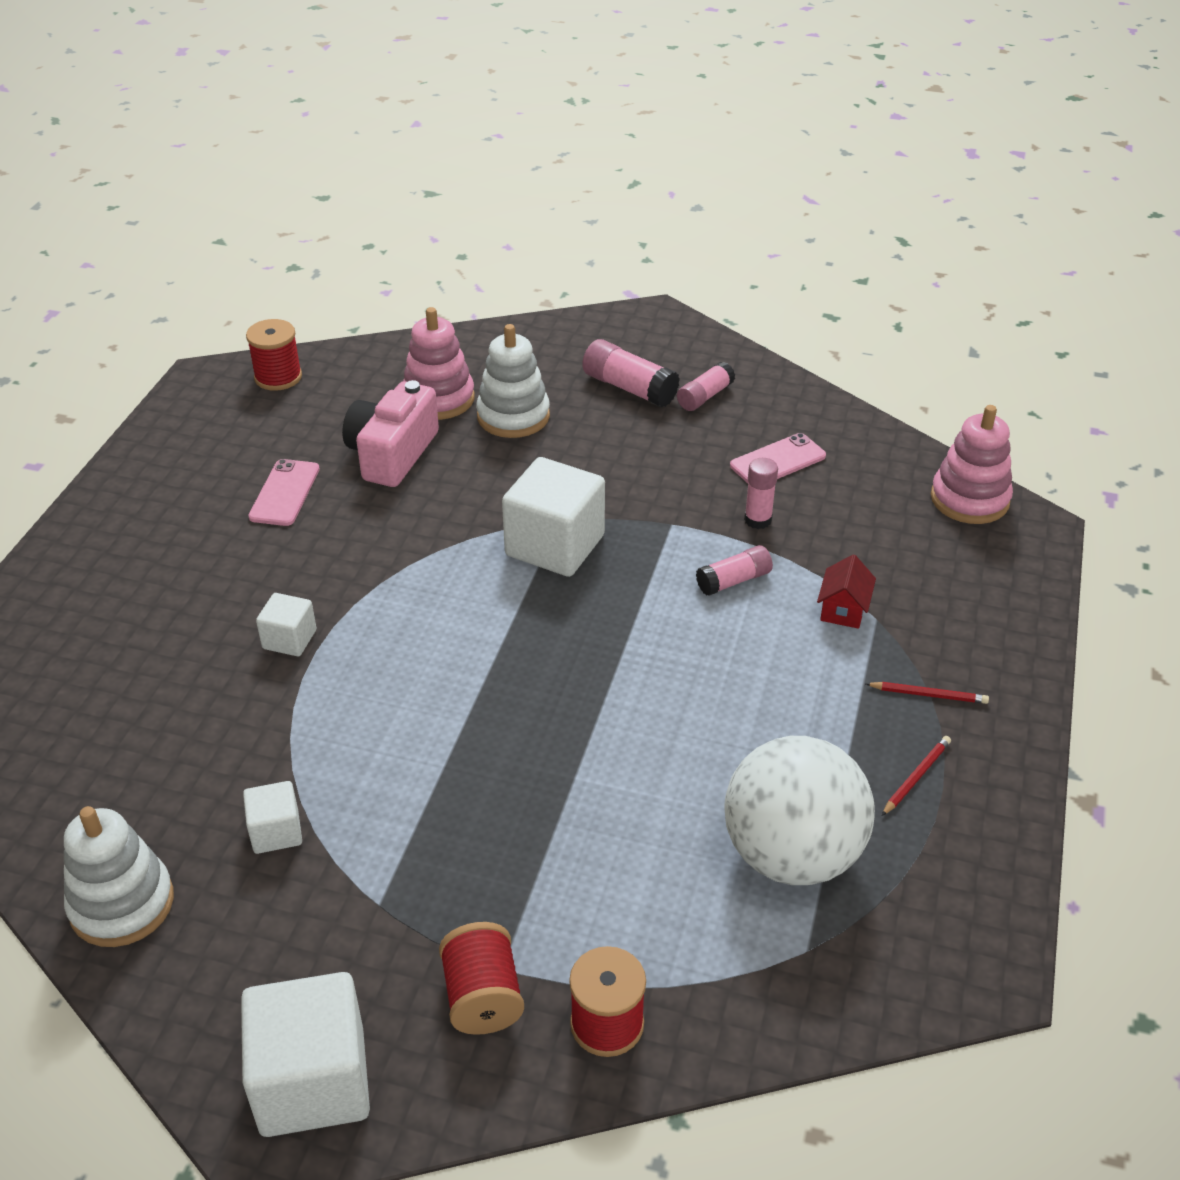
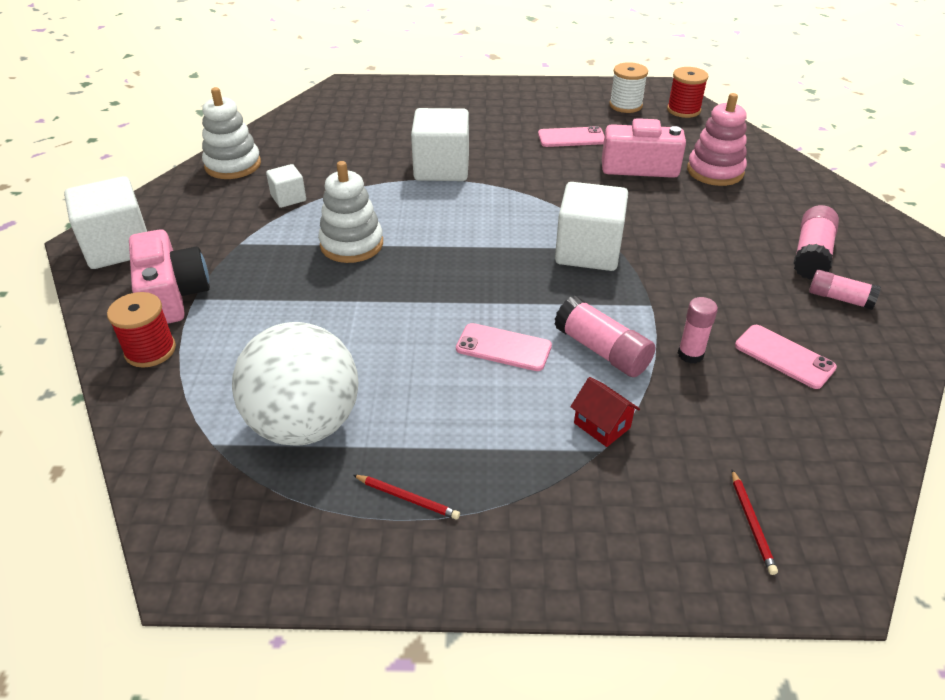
camera: 75 degrees right, 0 degrees up
white cube [256,593,316,656] -> white cube [411,108,469,181], size x1.94
red spool [439,922,524,1035] -> pink camera [129,229,210,324]
white stacking toy [476,324,550,438] -> white stacking toy moved to [318,161,383,263]
pink glue stick [696,545,773,596] -> pink glue stick [554,296,655,377], size x1.50
red house [817,554,876,629] -> red house turned 45 degrees clockwise [570,377,640,447]
red pencil [865,682,989,704] -> red pencil moved to [732,470,778,575]
pink stacking toy [931,405,1013,524] -> none
none -> pink phone [456,323,552,371]
none -> white spool [609,62,648,113]

